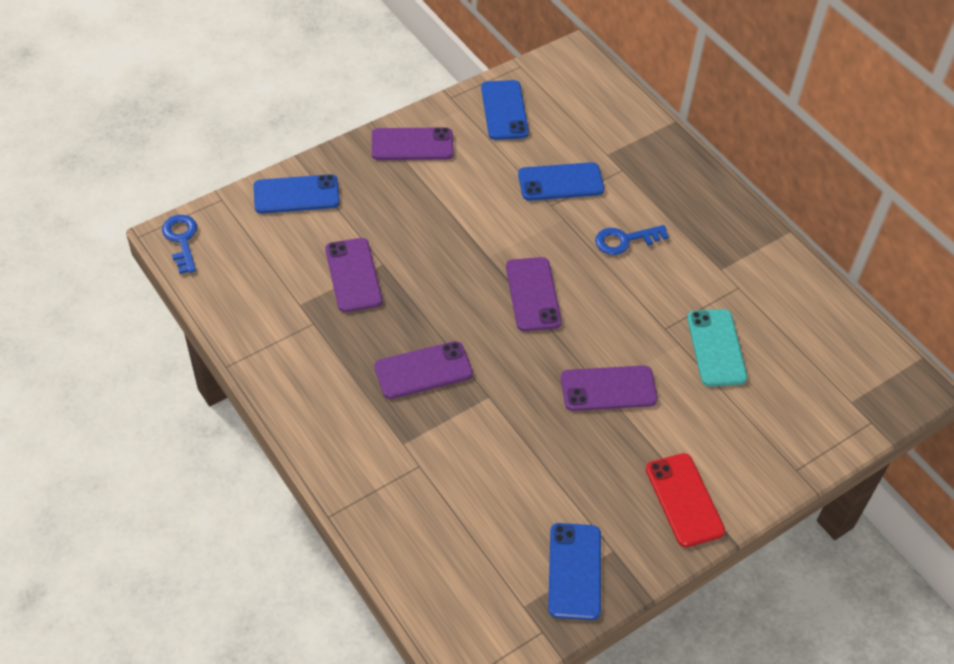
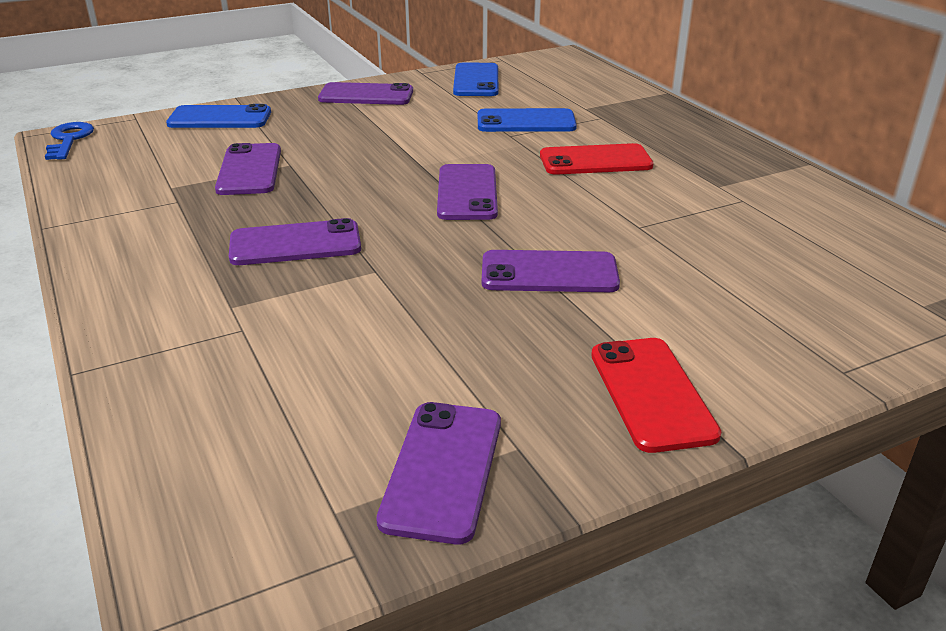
camera: 10 degrees right, 20 degrees down
blue phone [548,523,601,620] -> purple phone [376,402,501,544]
blue key [595,225,669,255] -> red phone [540,143,654,175]
turquoise phone [687,309,747,386] -> none

